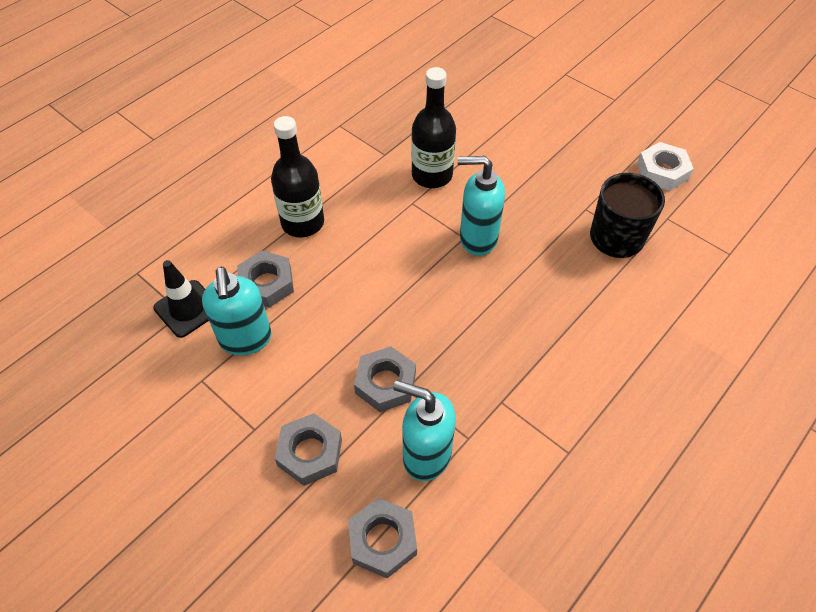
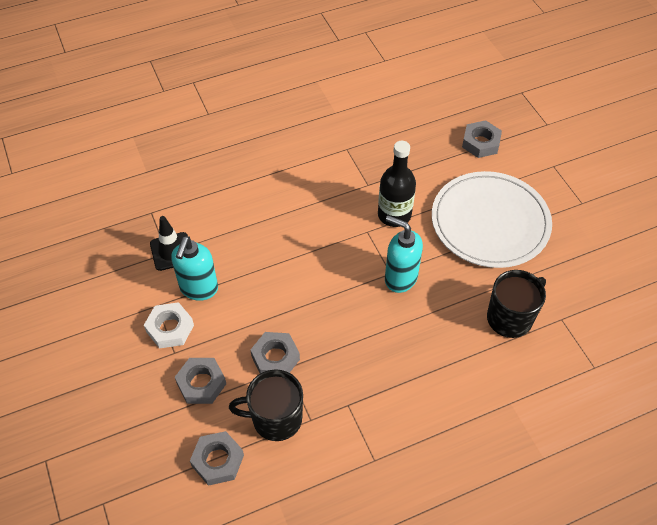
camera: 25 degrees right, 0 degrees up
grey nut [237,251,294,308] -> grey nut moved to [462,120,502,158]
black bottle [271,116,324,237] -> none
turquoise soap dispenser [393,380,456,481] -> black mug [229,369,303,441]
white nut [637,142,694,191] -> white nut moved to [144,302,194,349]
none -> white plate [432,171,552,268]

